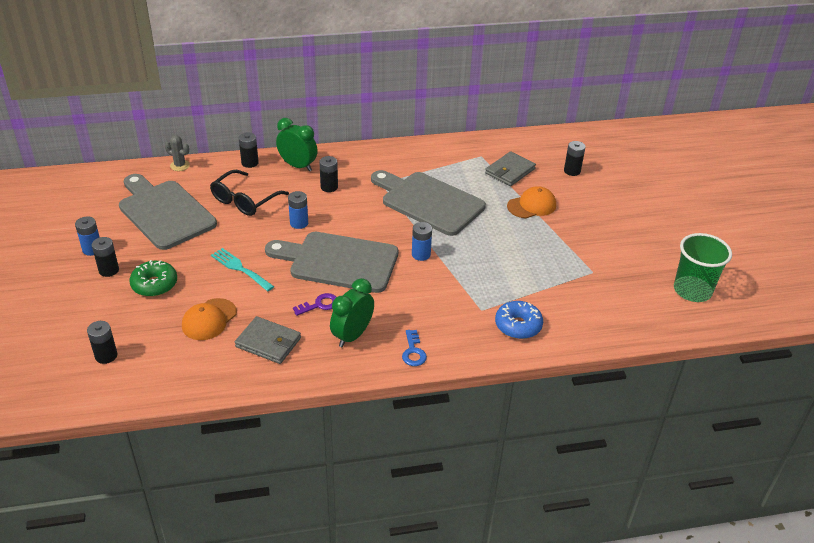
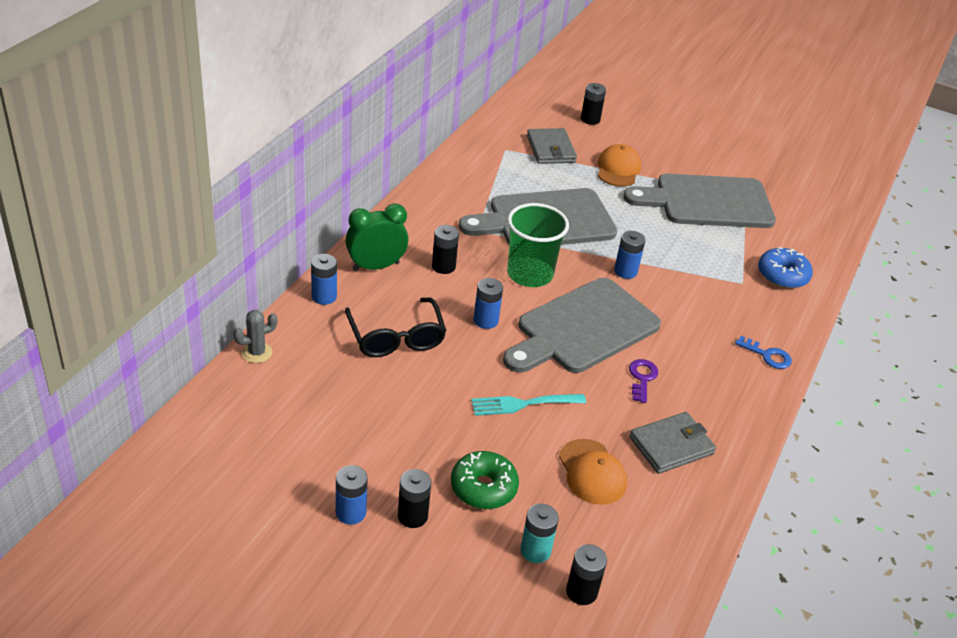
camera: 55 degrees left, 0 degrees up
grey cutting board [119,174,217,250] -> grey cutting board moved to [623,174,776,228]
black battery [239,132,259,168] -> blue battery [311,254,337,305]
green clock [330,278,374,347] -> none
green cup [674,233,732,302] -> green cup moved to [507,203,569,287]
none -> turquoise battery [520,504,559,563]

